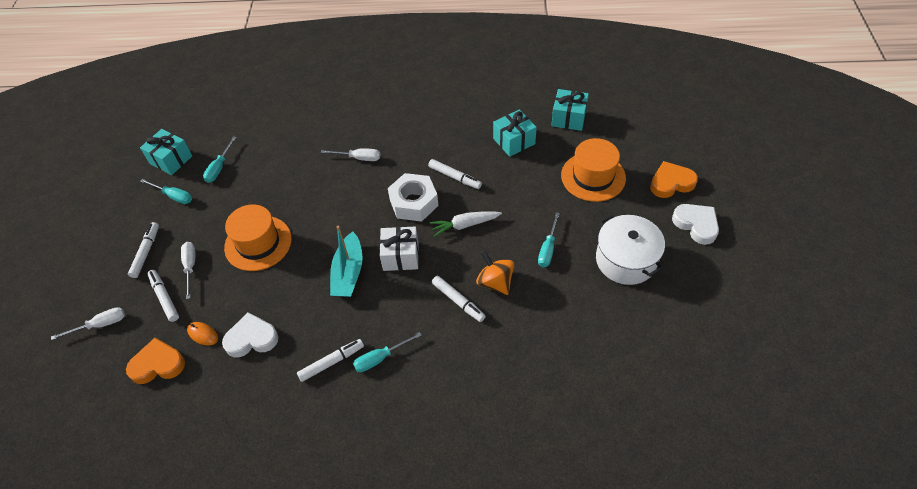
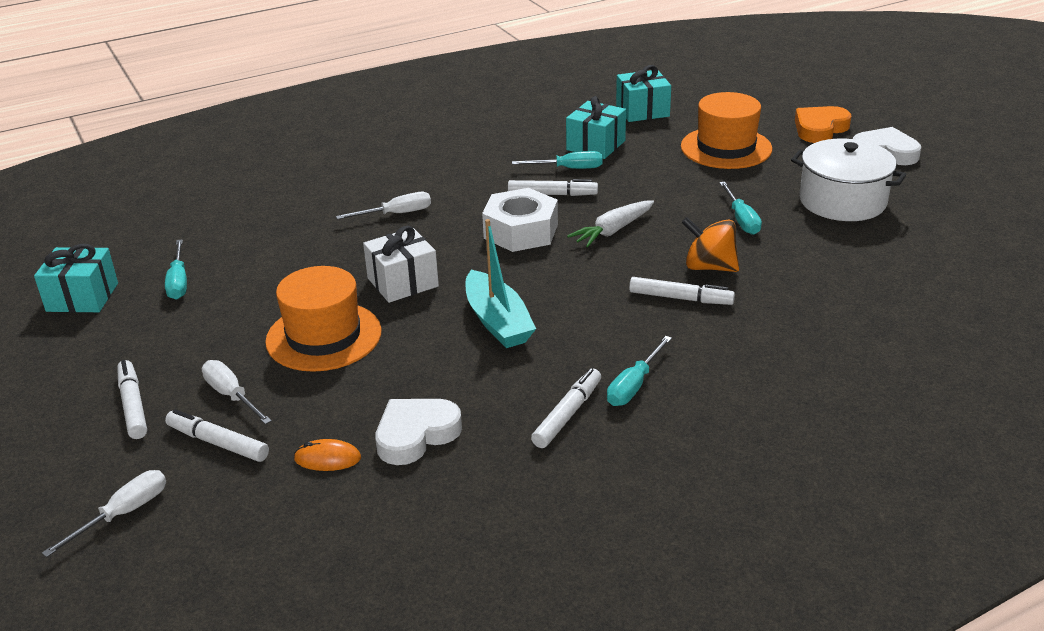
camera: 30 degrees left, 20 degrees down
orange heart [126,338,185,384] -> none
turquoise screwdriver [140,179,192,204] -> turquoise screwdriver moved to [512,151,603,169]
white gift [380,227,419,271] -> white gift moved to [363,226,439,303]

